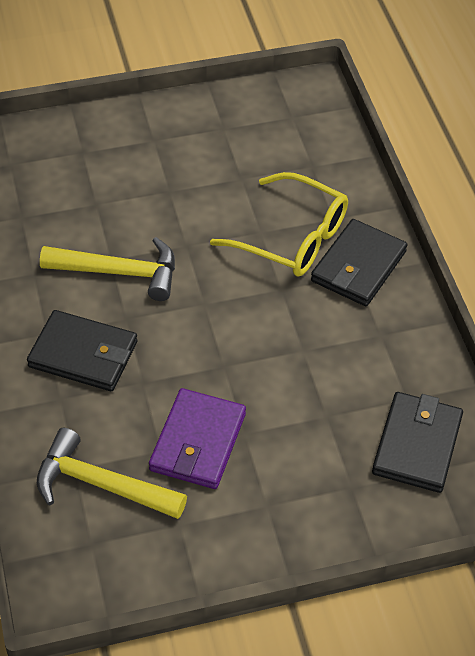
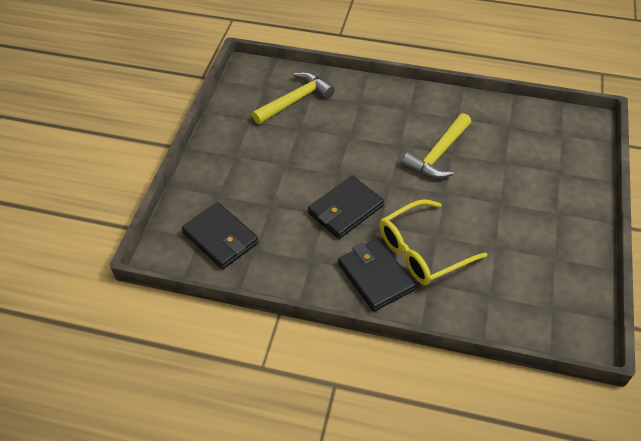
camera: 120 degrees right, 0 degrees up
black wallet [27,310,138,391] -> black wallet moved to [308,176,384,239]
purple wallet [149,388,246,489] -> none

